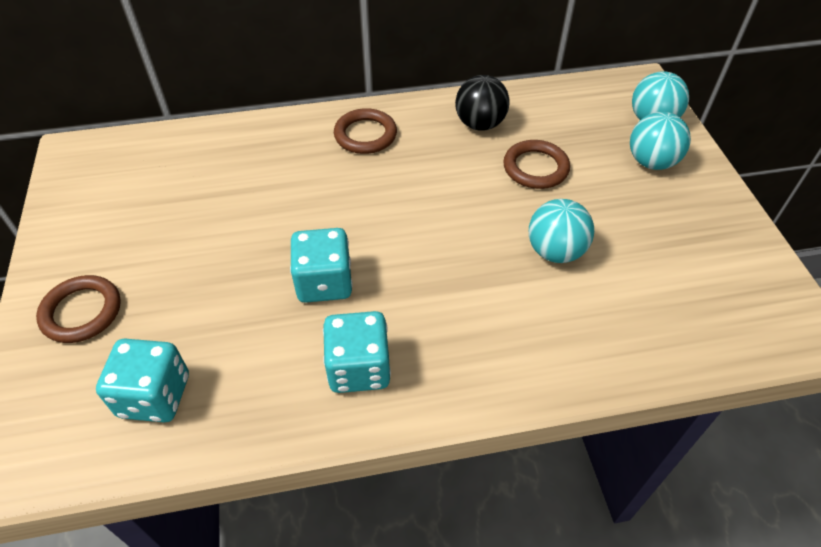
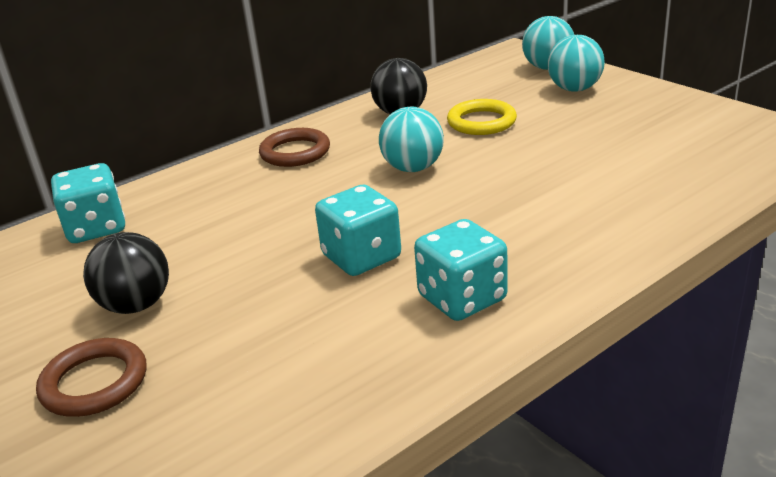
camera: 25 degrees left, 20 degrees down
turquoise dice [96,339,189,423] -> turquoise dice moved to [51,163,125,243]
brown ring [504,140,570,189] -> yellow ring [447,99,517,135]
turquoise ball [529,199,594,263] -> turquoise ball moved to [379,107,444,172]
none -> black ball [83,232,169,314]

